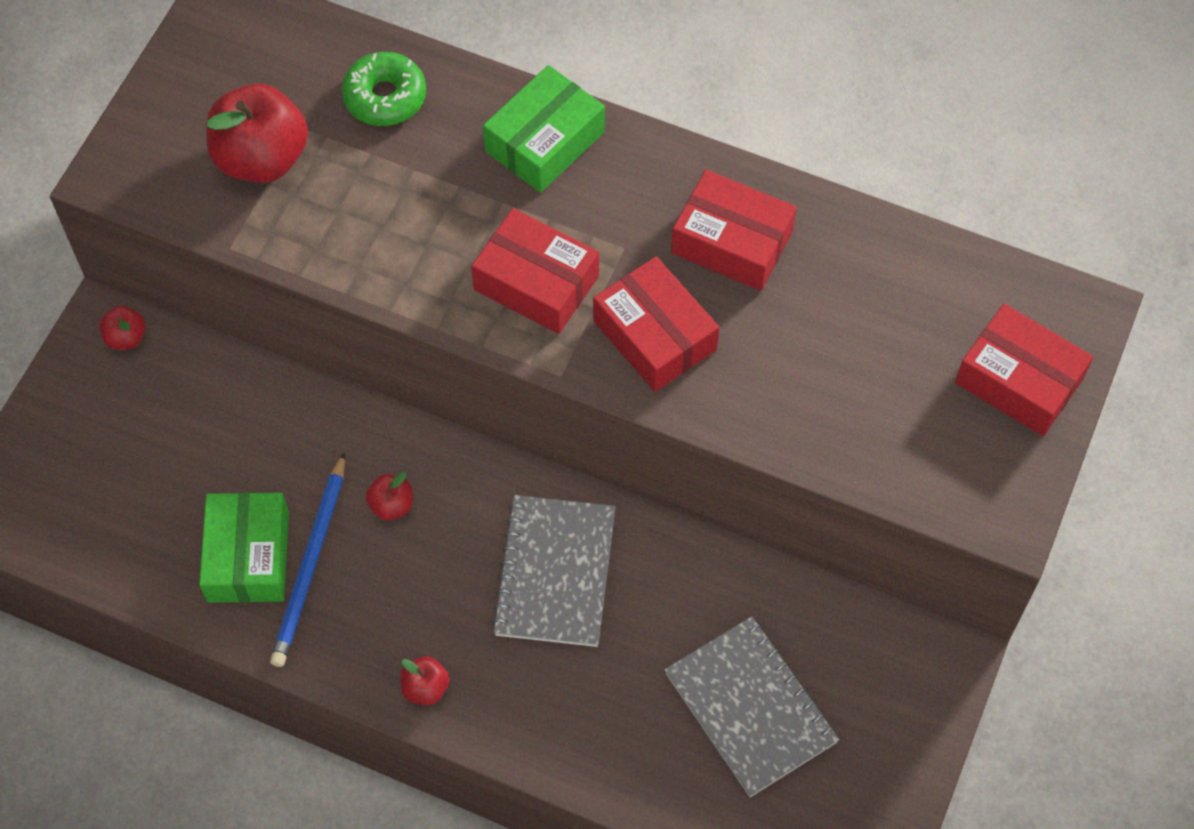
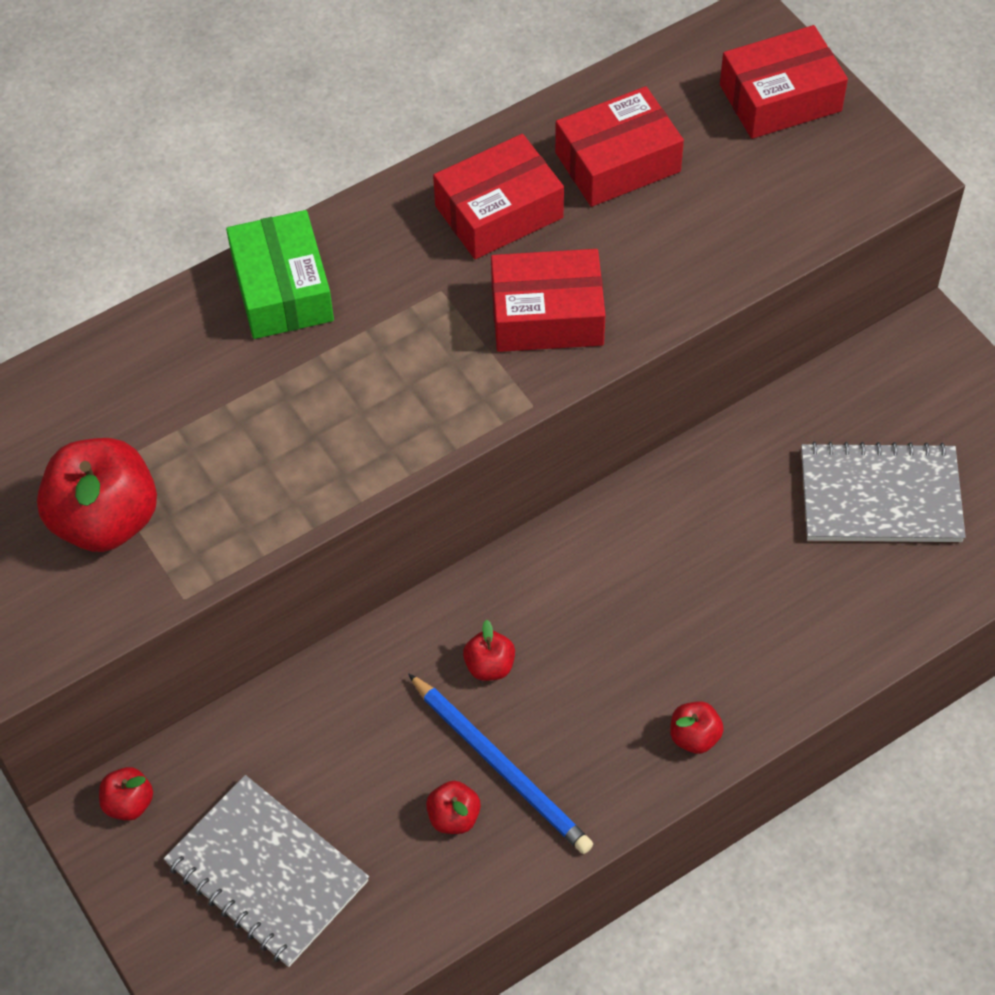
camera: 55 degrees left, 5 degrees down
green box [199,492,289,603] -> red apple [426,781,481,834]
green donut [341,52,426,126] -> none
red box [471,208,599,334] -> red box moved to [555,86,684,207]
grey notebook [491,495,616,647] -> grey notebook moved to [164,775,369,967]

